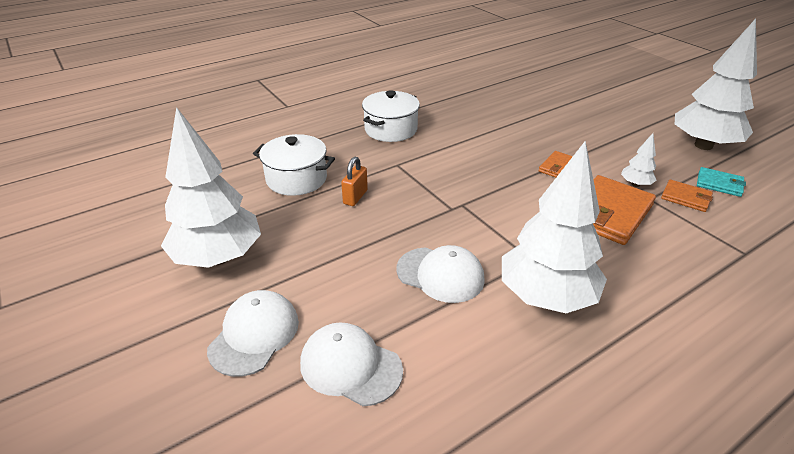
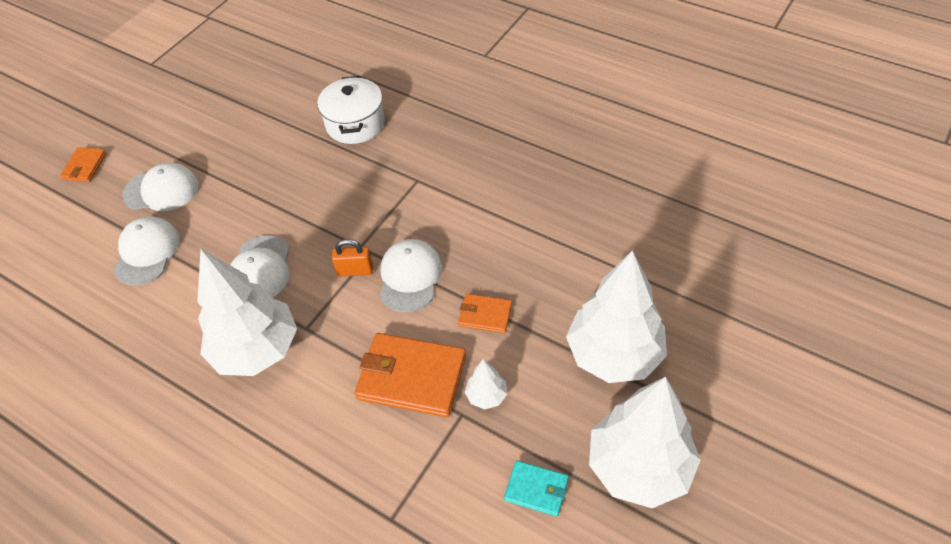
camera: 70 degrees right, 15 degrees up
white tree [161,107,261,268] -> white tree moved to [566,250,667,383]
orange padlock [341,157,368,206] -> orange padlock moved to [332,239,373,277]
white pot [362,90,420,142] -> none
orange wallet [661,179,713,212] -> orange wallet moved to [60,147,106,182]
turquoise wallet [697,167,746,197] -> turquoise wallet turned 75 degrees counterclockwise [504,460,569,517]
none -> white cap [380,239,442,312]

